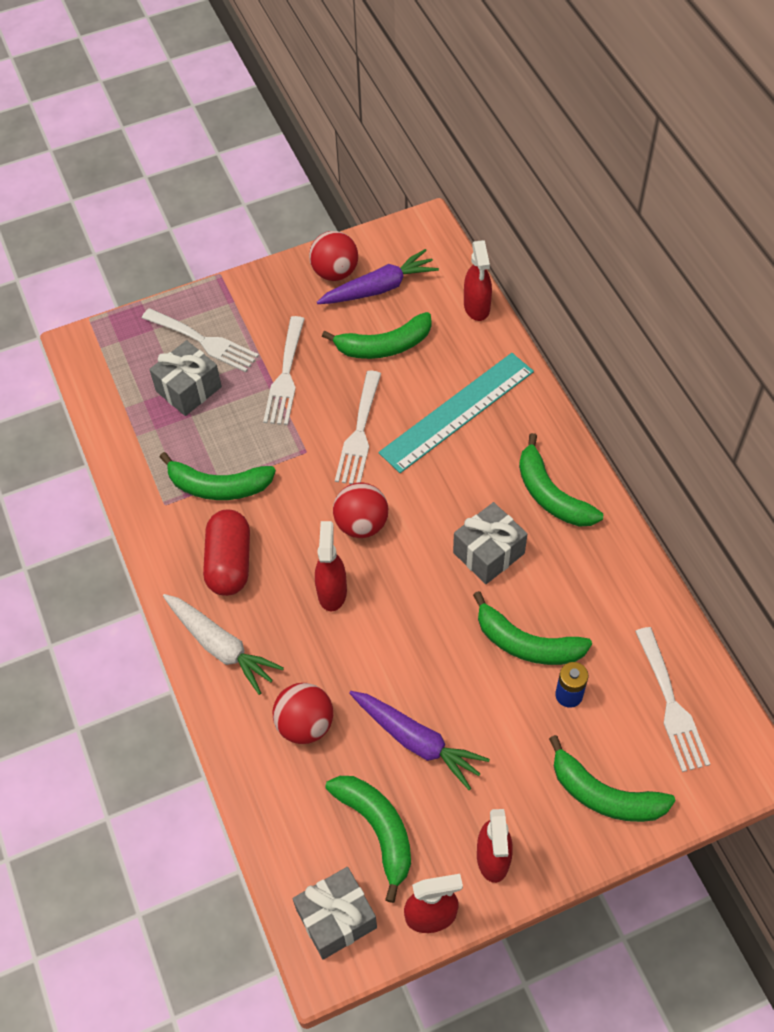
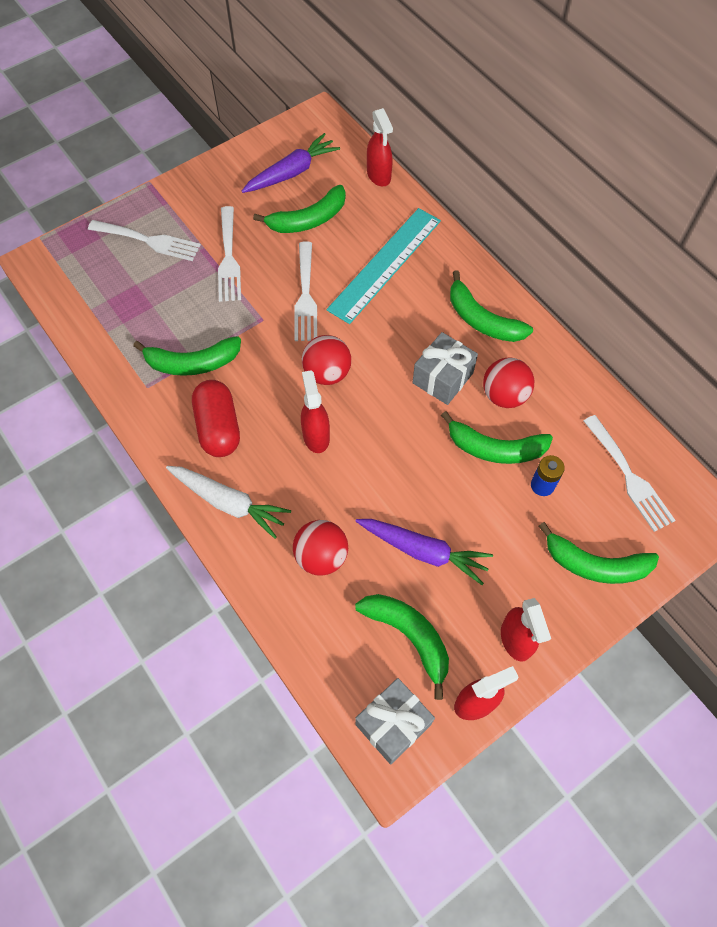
camera: 15 degrees left, 5 degrees up
grey gift [149,340,222,416] -> none
red ball [309,231,358,281] -> red ball moved to [483,357,534,408]

